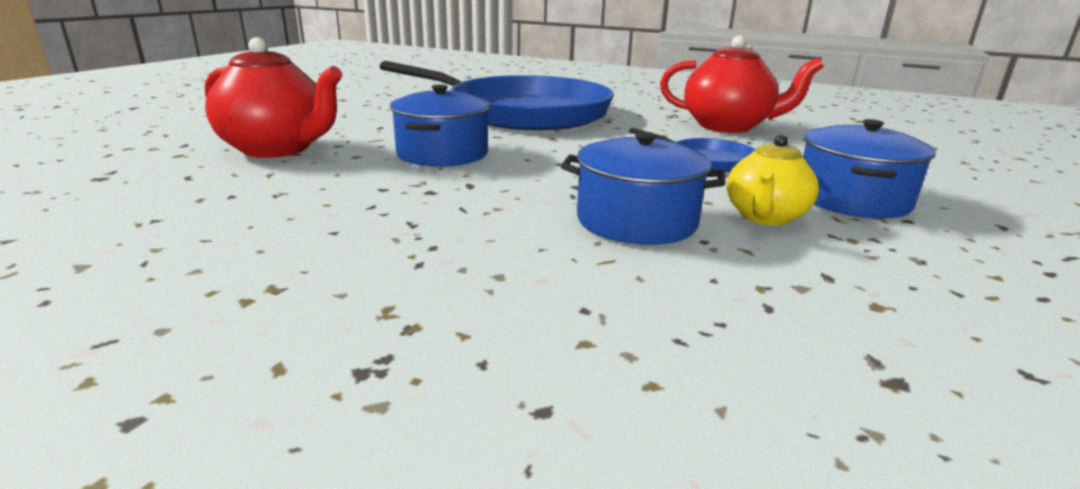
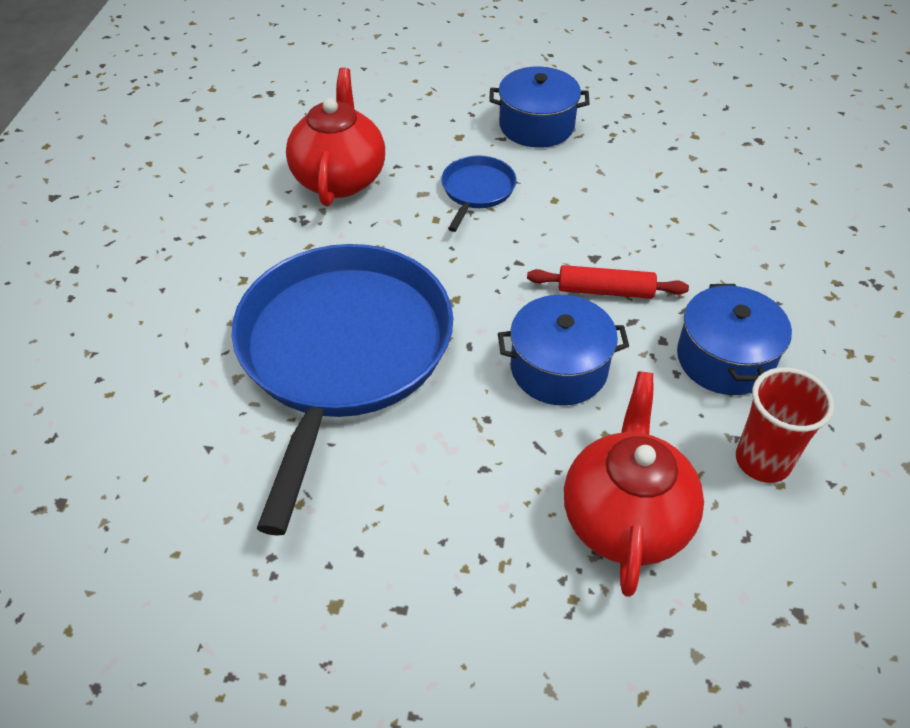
camera: 105 degrees left, 25 degrees up
blue pot [561,132,725,245] -> blue pot moved to [677,284,792,395]
yellow teapot [727,135,819,225] -> none
none -> red rolling pin [527,265,689,299]
none -> red cup [736,367,834,483]

